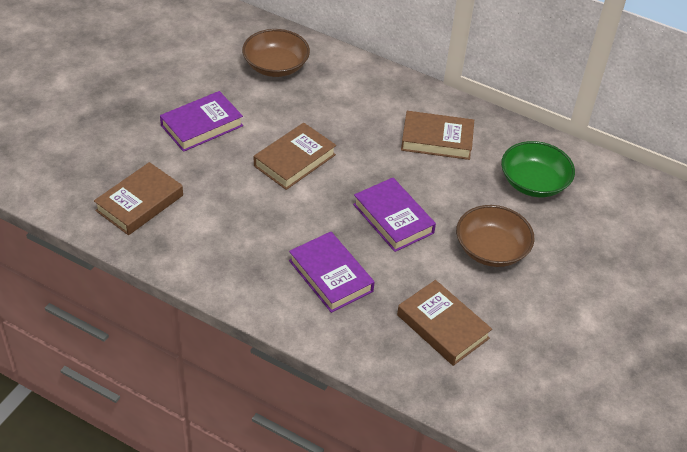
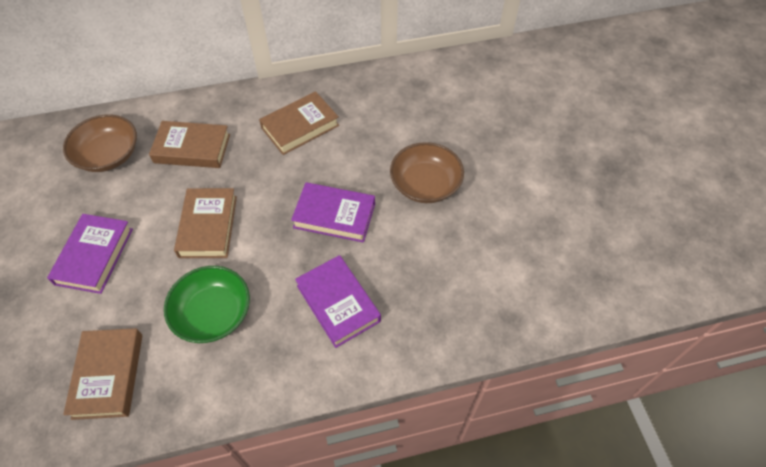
camera: 40 degrees left, 10 degrees up
purple book [289,232,375,313] -> purple book turned 45 degrees clockwise [295,255,381,348]
brown book [397,280,492,366] -> brown book moved to [149,121,230,168]
green bowl [501,141,575,197] -> green bowl moved to [164,266,250,343]

